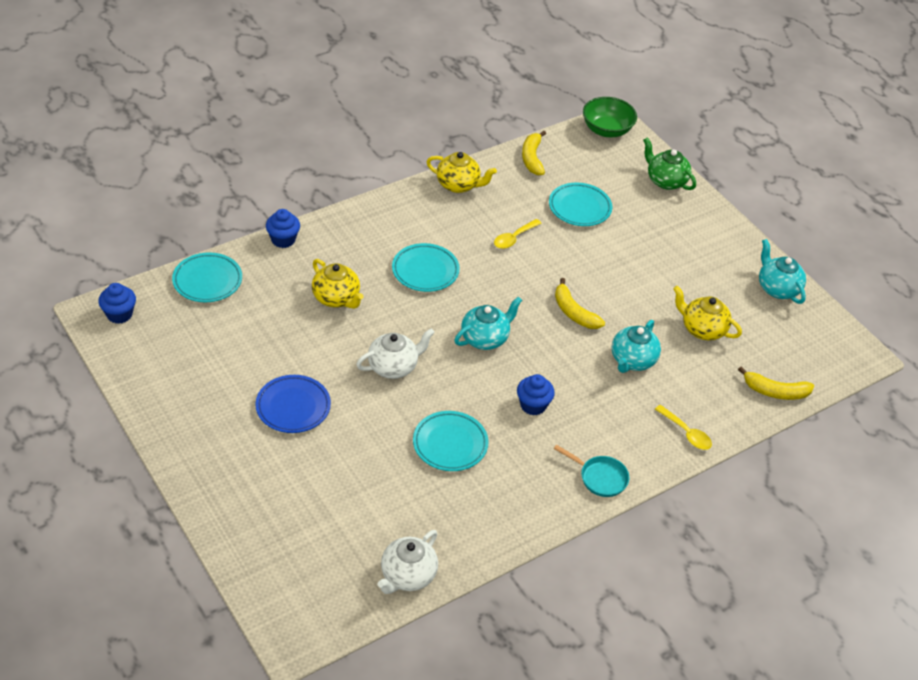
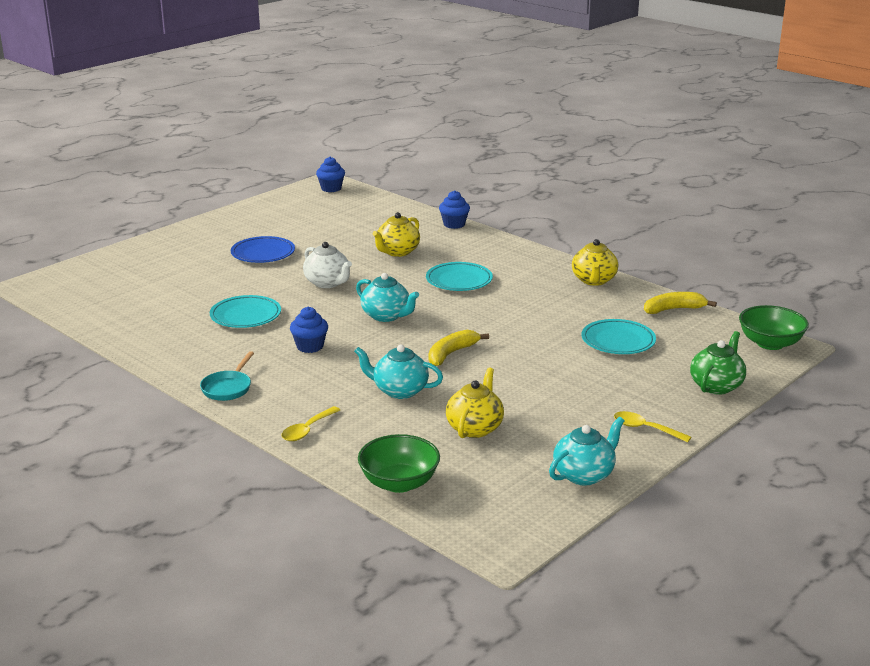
camera: 80 degrees right, 20 degrees down
turquoise plate [172,253,242,302] -> none
white teapot [377,530,438,594] -> none
yellow spoon [494,219,541,249] -> yellow spoon moved to [614,411,691,443]
yellow banana [738,366,814,400] -> green bowl [358,434,440,493]

